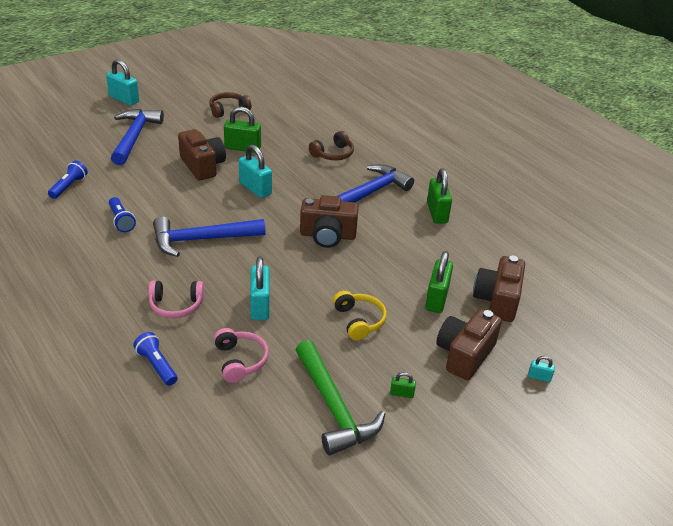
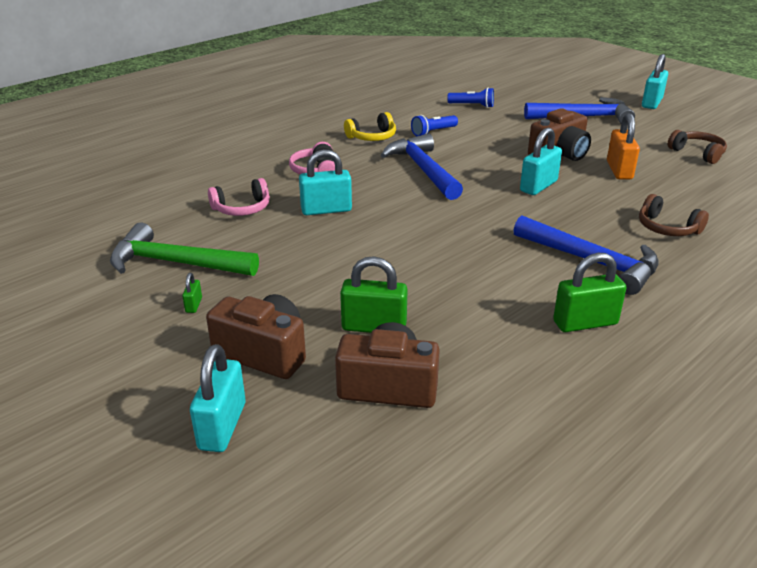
camera: 85 degrees right, 5 degrees down
blue flashlight [133,332,178,386] -> none
green padlock [224,107,261,153] -> orange padlock [607,113,640,180]
green hammer [296,340,385,455] -> green hammer turned 45 degrees clockwise [110,223,259,276]
brown camera [300,195,359,248] -> none
yellow headphones [333,291,387,340] -> yellow headphones moved to [344,112,396,141]
turquoise padlock [528,356,555,382] -> turquoise padlock [190,344,246,452], size x2.13

